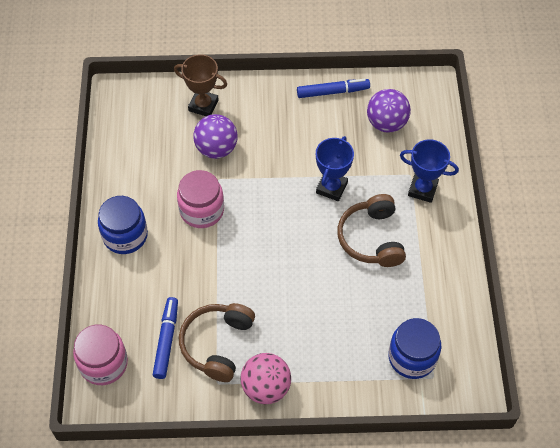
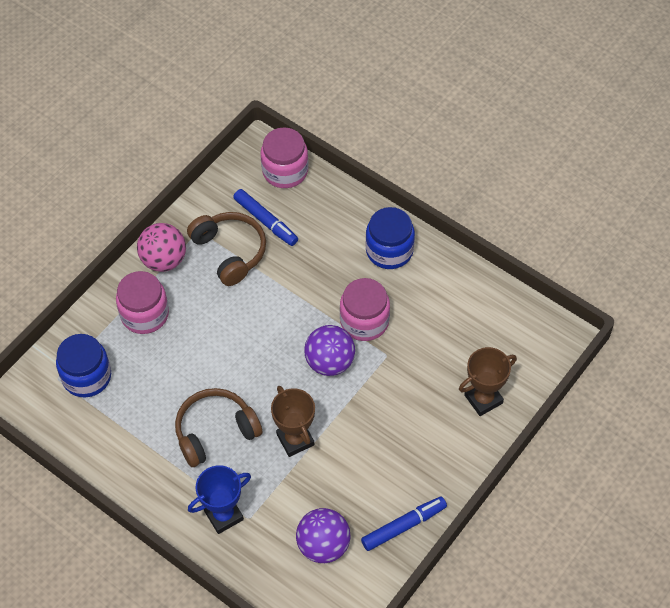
camera: 130 degrees right, 0 degrees up
purple ball [193,114,238,159] -> purple ball moved to [304,325,355,376]
blue marker [297,79,370,98] -> blue marker turned 150 degrees counterclockwise [361,496,447,551]
blue trophy [316,136,354,201] -> brown trophy [271,386,315,457]
brown headphones [337,194,406,267] -> brown headphones turned 60 degrees counterclockwise [175,388,262,467]
none -> pink jar [116,271,169,334]

